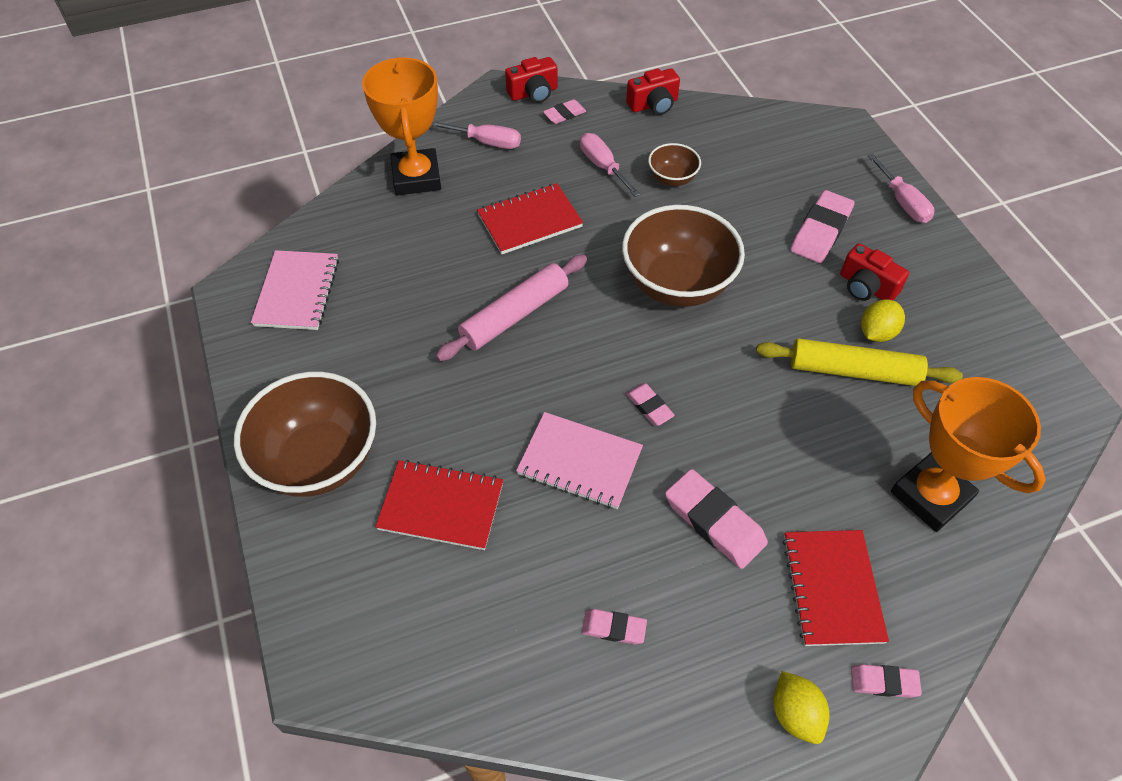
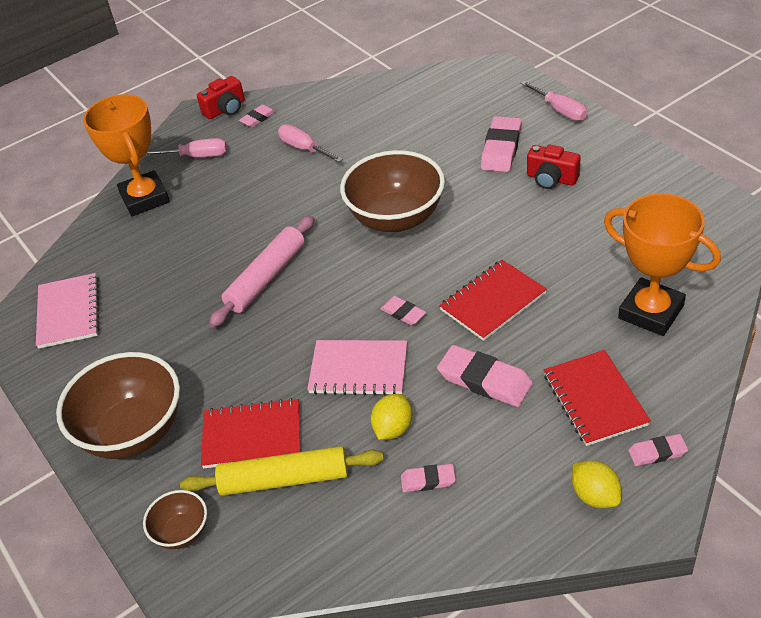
camera: 10 degrees left, 10 degrees down
red notebook [477,183,583,254] -> red notebook moved to [439,260,547,341]
red camera [626,68,680,115] -> none
brown bowl [648,143,701,186] -> brown bowl moved to [143,490,207,549]
yellow rolling pin [756,338,963,386] -> yellow rolling pin moved to [180,446,384,496]
yellow lemon [861,299,905,342] -> yellow lemon moved to [371,394,412,440]

